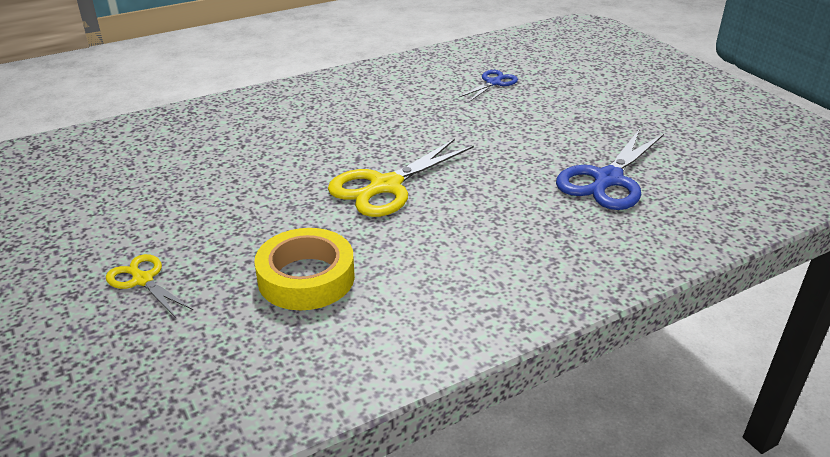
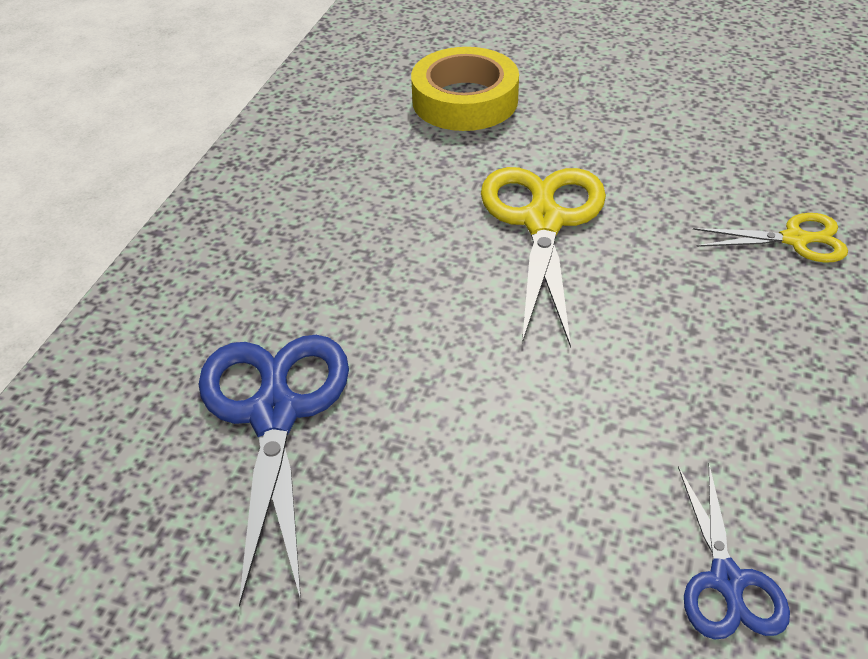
camera: 140 degrees right, 10 degrees up
yellow scissors [106,254,193,318] -> yellow scissors moved to [693,213,848,263]

